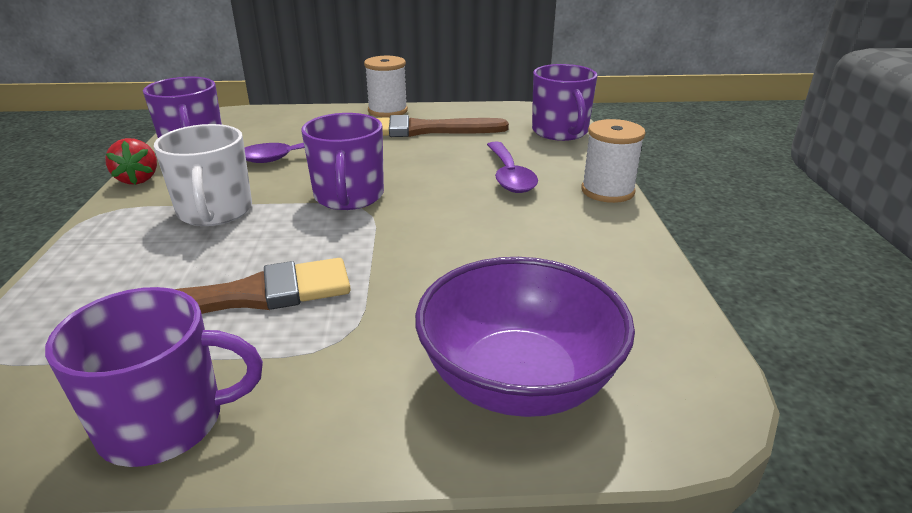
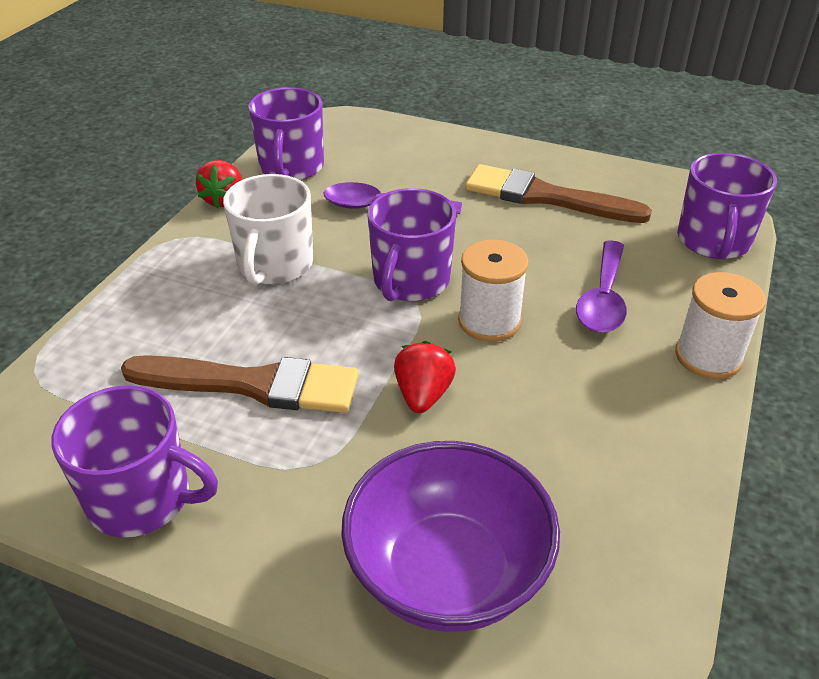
camera: 25 degrees right, 10 degrees up
white spool [364,56,408,117] -> white spool moved to [458,239,528,342]
none -> red strawberry [394,341,456,413]

